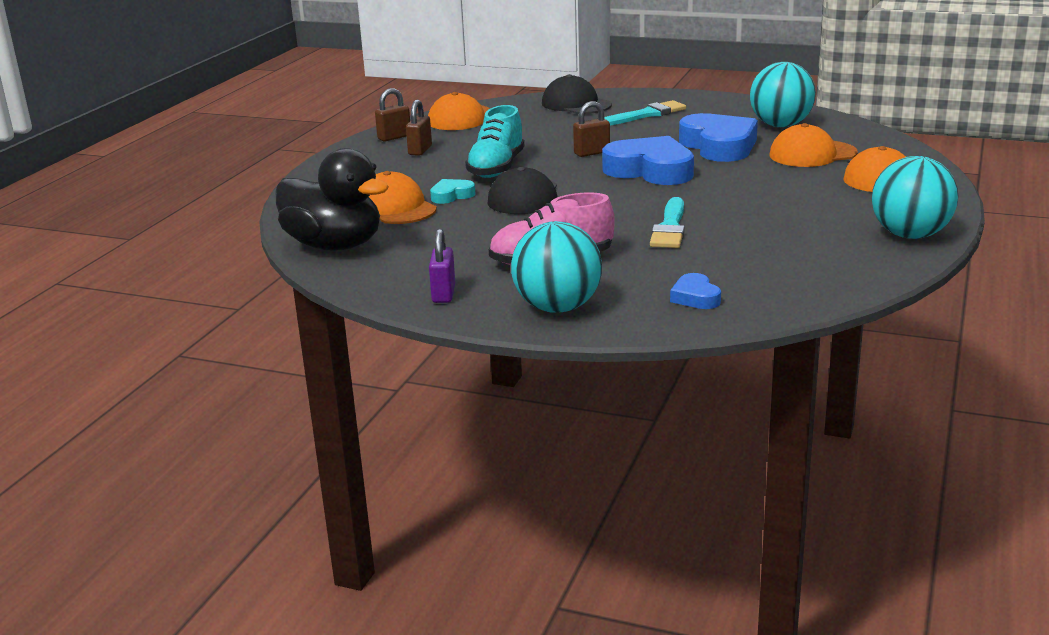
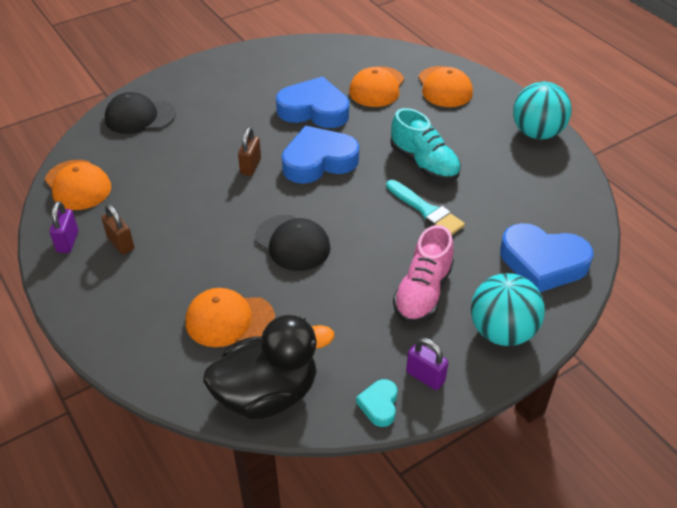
camera: 55 degrees left, 20 degrees up
brown padlock [375,88,410,141] -> purple padlock [50,201,78,253]
turquoise heart [430,179,476,204] -> turquoise heart moved to [356,379,398,427]
turquoise shoe [465,105,525,178] -> turquoise shoe moved to [391,108,461,182]
turquoise brush [604,100,686,126] -> none
blue heart [670,273,721,309] -> blue heart [500,223,594,292], size x2.11
turquoise ball [750,62,816,127] -> none

